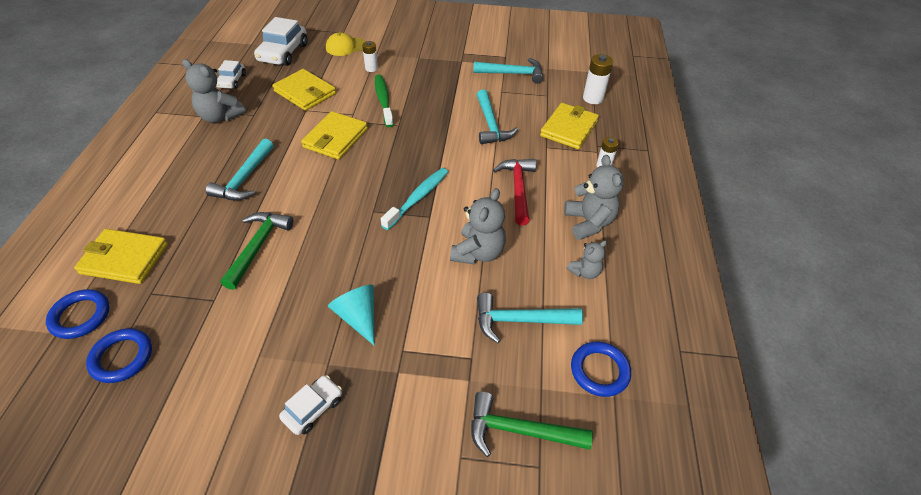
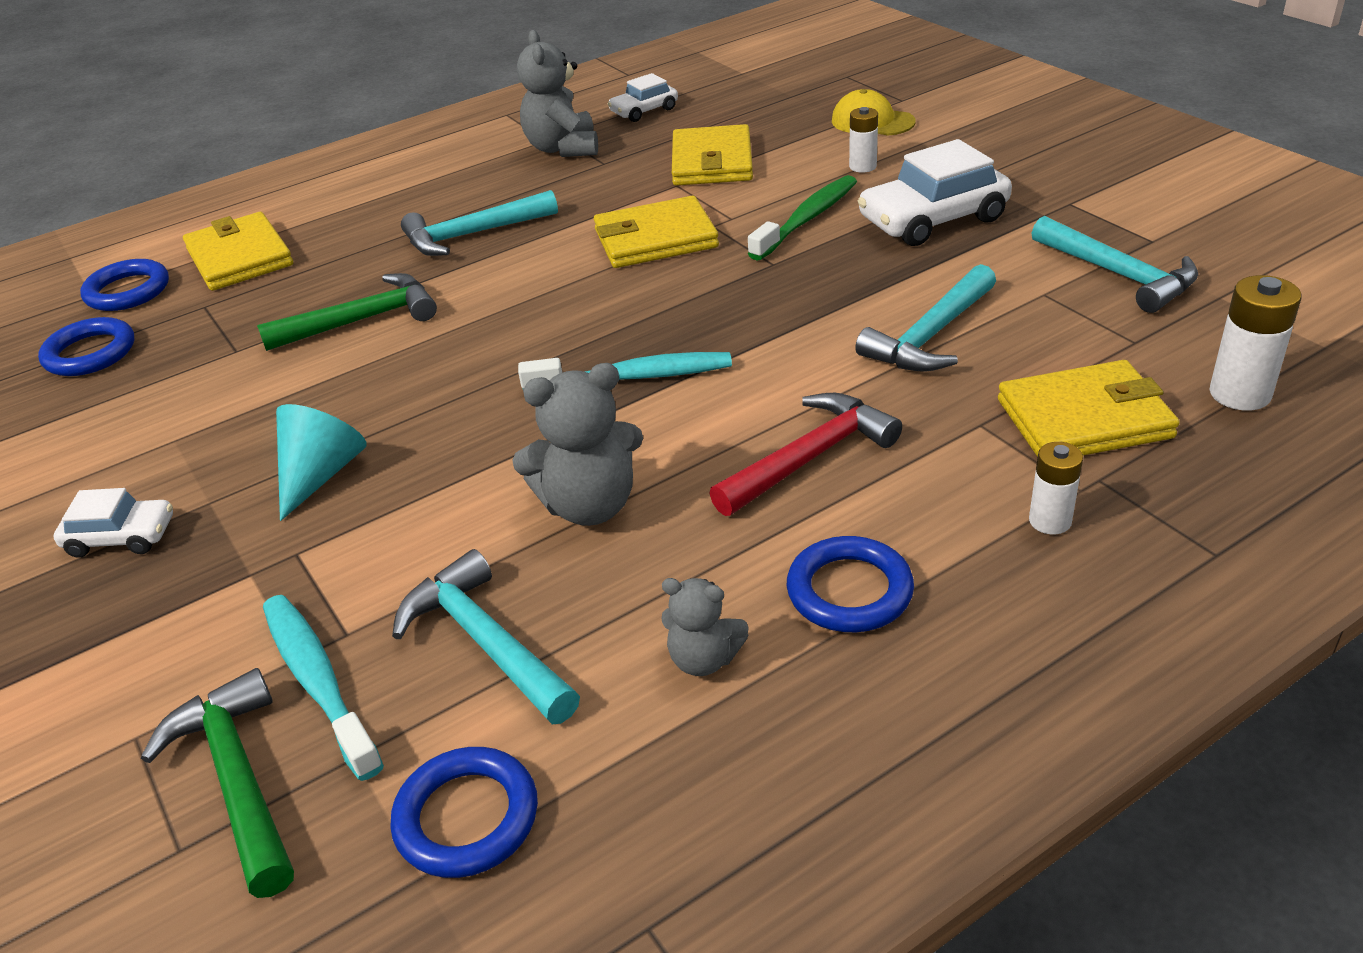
camera: 55 degrees right, 10 degrees down
white car [254,17,308,66] -> white car moved to [858,139,1012,246]
grey teddy bear [564,155,624,240] -> blue ring [787,536,914,632]
none -> turquoise toothbrush [263,595,384,781]

